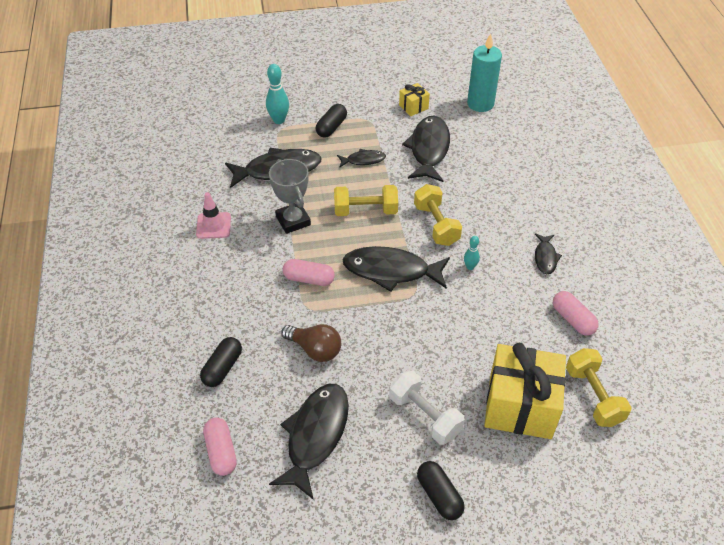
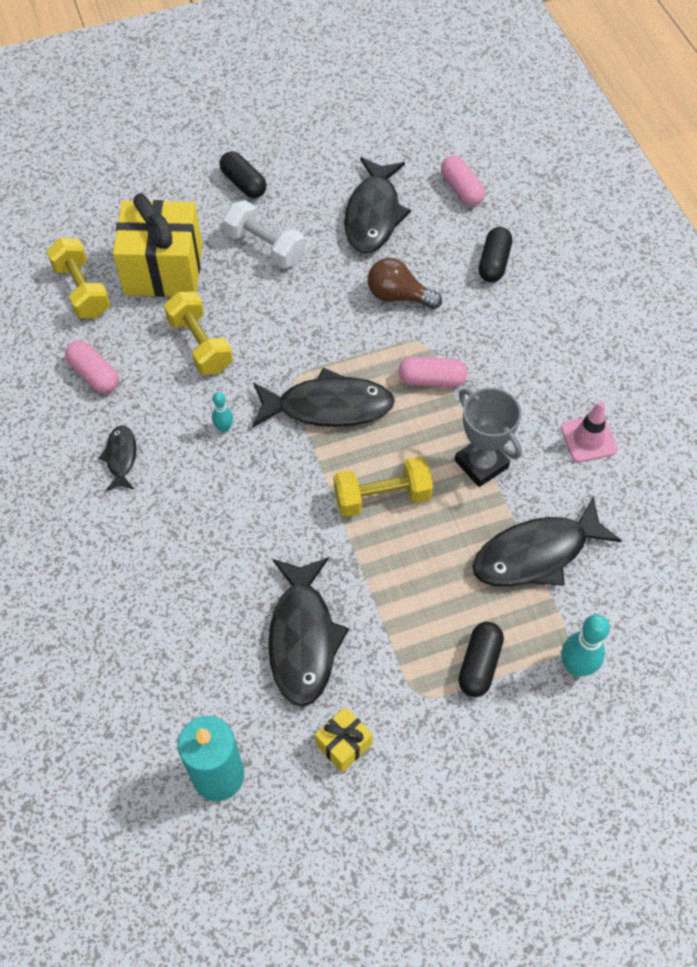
camera: 170 degrees right, 10 degrees up
black fish [337,149,386,168] -> none
yellow dumbbell [414,184,462,246] -> yellow dumbbell moved to [164,291,233,375]

